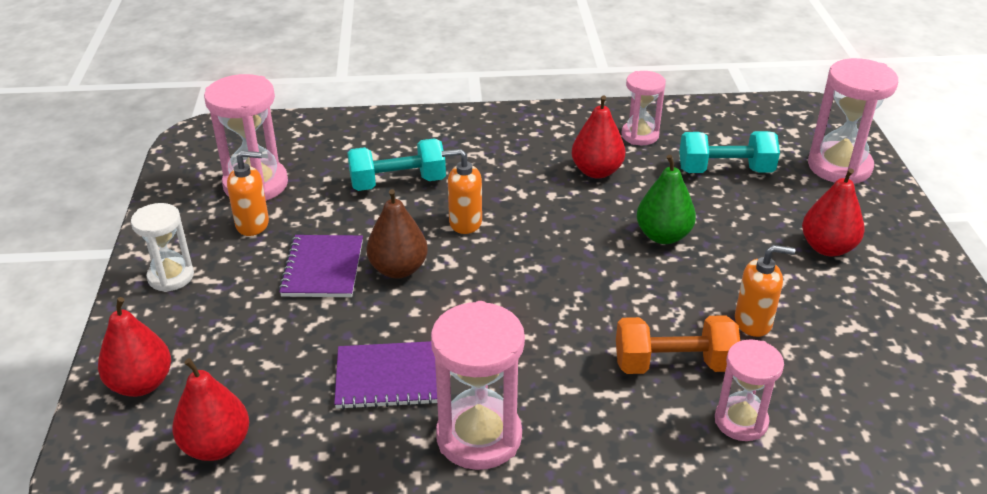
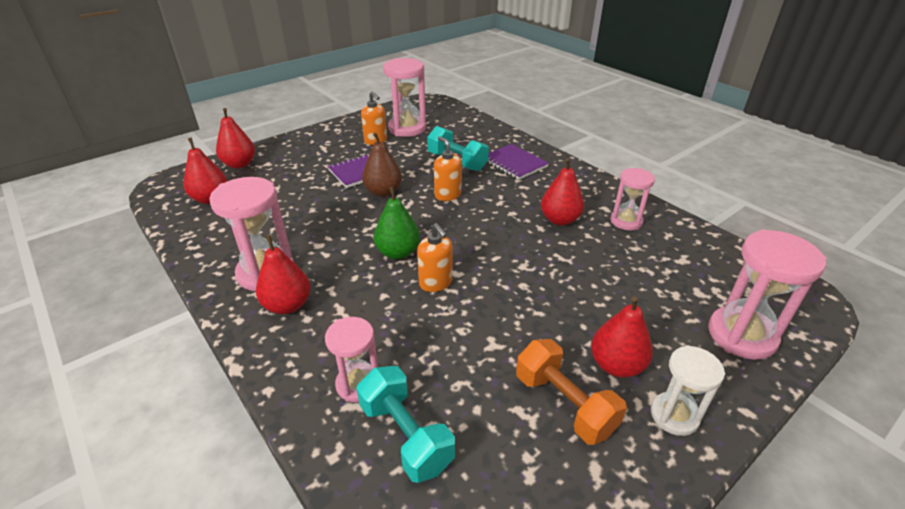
camera: 55 degrees right, 0 degrees up
white hourglass [131,203,194,292] -> white hourglass moved to [651,345,725,436]
purple notebook [334,341,437,409] -> purple notebook moved to [487,144,549,180]
orange dumbbell [616,315,740,374] -> orange dumbbell moved to [516,339,627,445]
green pear [637,155,696,244] -> green pear moved to [374,186,420,259]
turquoise dumbbell [679,131,780,173] -> turquoise dumbbell moved to [356,366,455,483]
orange soap dispenser [735,245,795,337] -> orange soap dispenser moved to [417,223,453,292]
none -> red pear [256,235,310,314]

